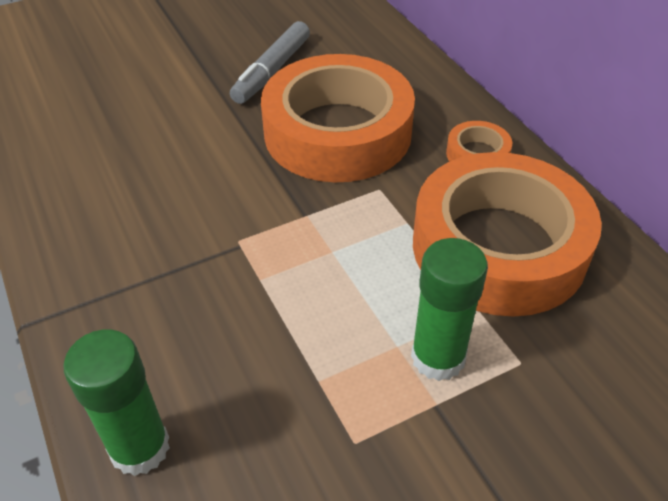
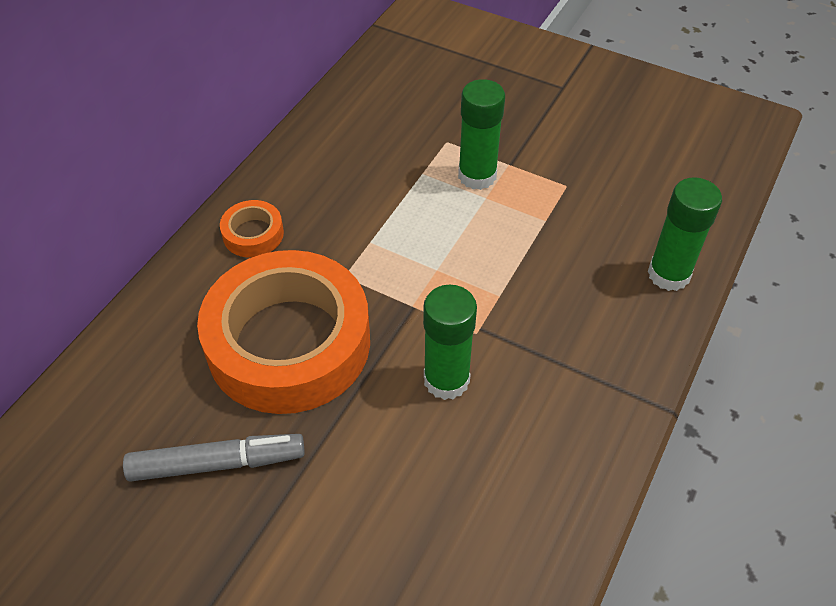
camera: 125 degrees left, 5 degrees up
orange tape [413,152,602,317] -> none
none -> green glue stick [423,285,477,400]

